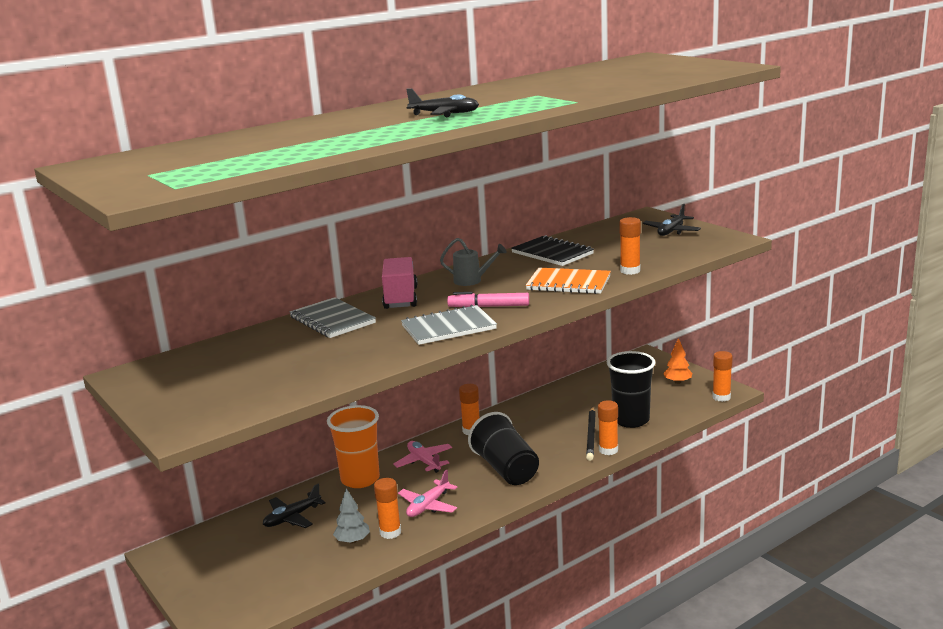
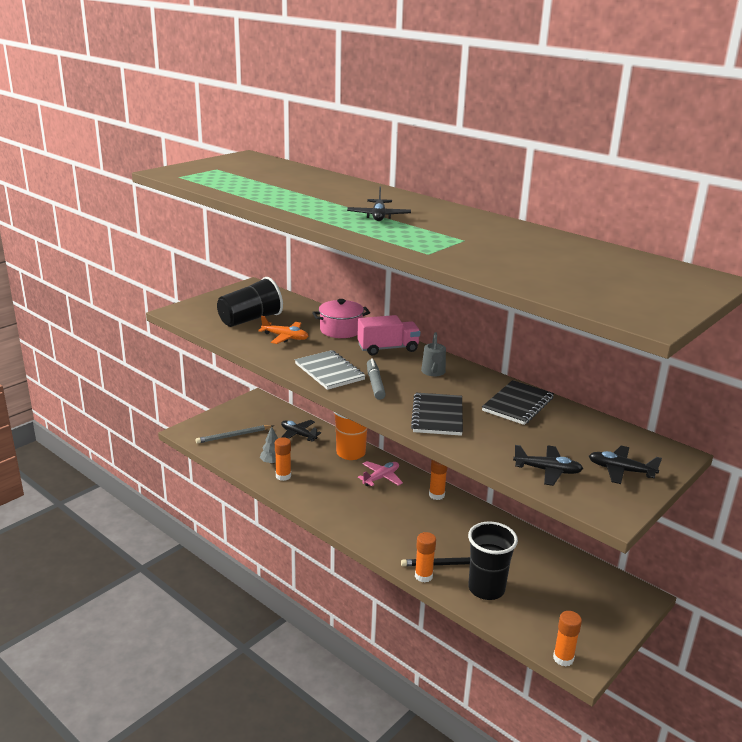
camera: 75 degrees right, 5 degrees up
grey notebook [290,297,376,338] -> pink pot [312,299,370,338]
pink plane [398,470,457,517] -> none
pink marker [447,292,529,307] -> grey marker [367,359,386,400]
black cup [468,412,539,485] -> black cup moved to [217,277,283,327]
orange notebook [526,267,611,294] -> black notebook [411,393,463,436]
orange glue stick [619,217,641,275] -> none
orange tree [663,338,692,384] -> none
none -> grey pencil [195,425,273,444]
none -> orange plane [258,316,309,344]
none -> black plane [513,445,583,486]

